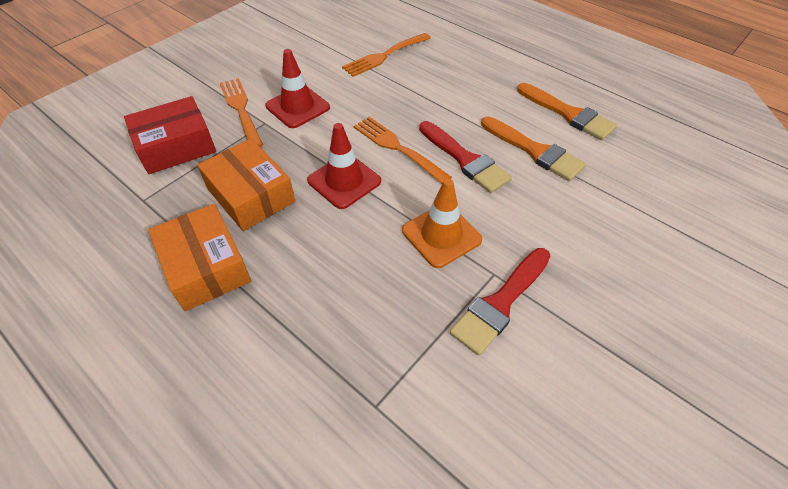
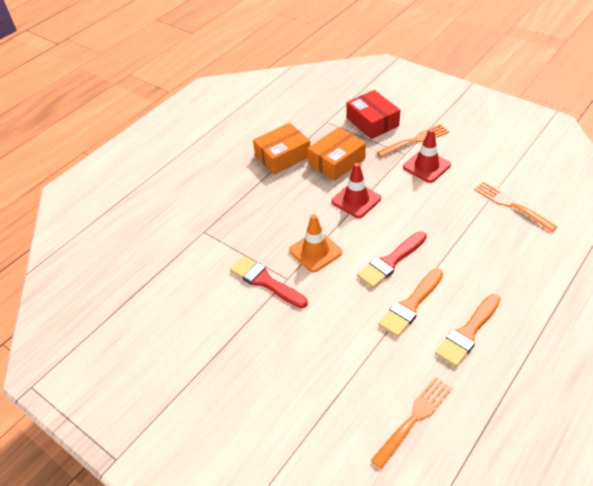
camera: 90 degrees right, 5 degrees down
orange fork [354,117,452,184] -> orange fork moved to [371,377,452,469]

